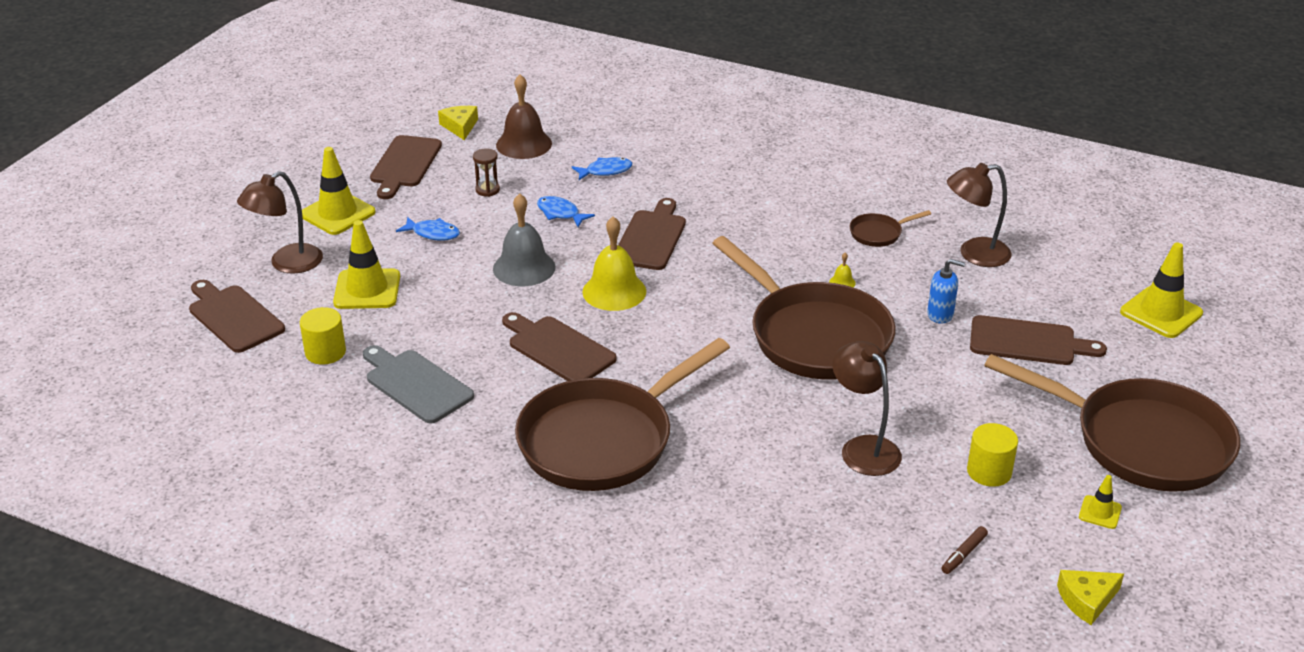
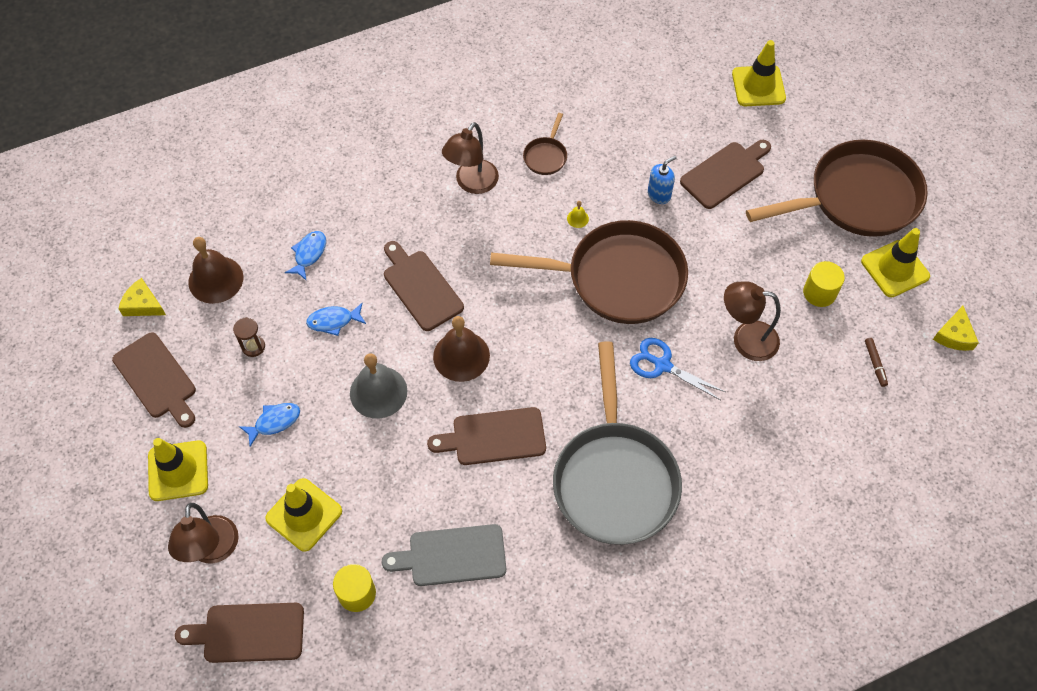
camera: 50 degrees left, 25 degrees up
brown pan [515,338,730,491] -> grey pan [553,341,682,545]
yellow bell [582,216,646,311] -> brown bell [433,316,490,382]
brown lamp [947,163,1012,267] -> brown lamp moved to [442,122,499,194]
yellow traffic cone [1079,475,1122,529] -> yellow traffic cone [861,228,930,297], size x1.97
none -> blue scissors [630,338,726,400]

